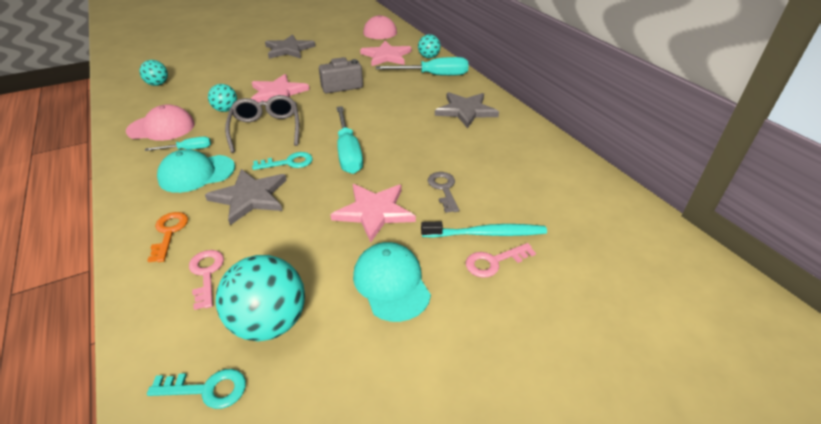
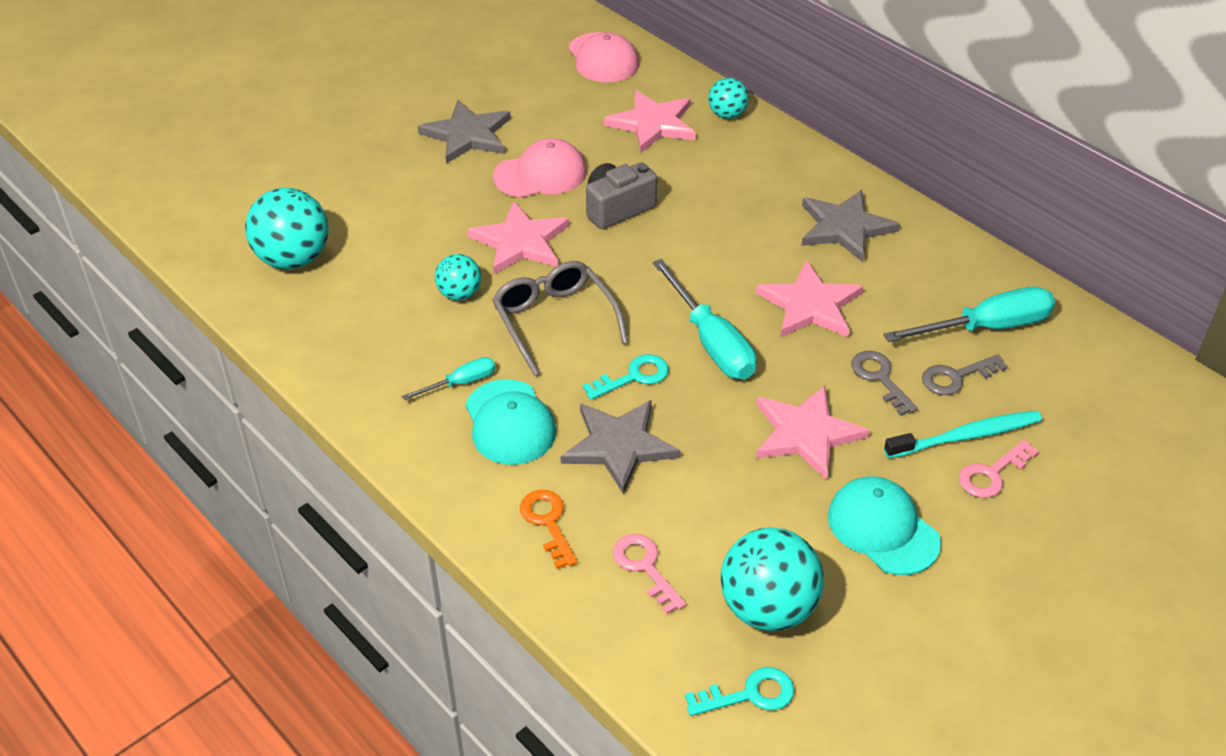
camera: 15 degrees left, 5 degrees up
pink cap [126,104,195,141] -> pink cap moved to [493,138,587,198]
turquoise ball [139,60,168,86] -> turquoise ball [245,188,328,269], size x1.78
turquoise cap [157,149,235,193] -> turquoise cap turned 75 degrees counterclockwise [465,379,556,465]
turquoise screwdriver [376,57,469,76] -> turquoise screwdriver moved to [884,287,1055,342]
none -> pink star [755,261,863,337]
none -> grey key [922,354,1008,395]

